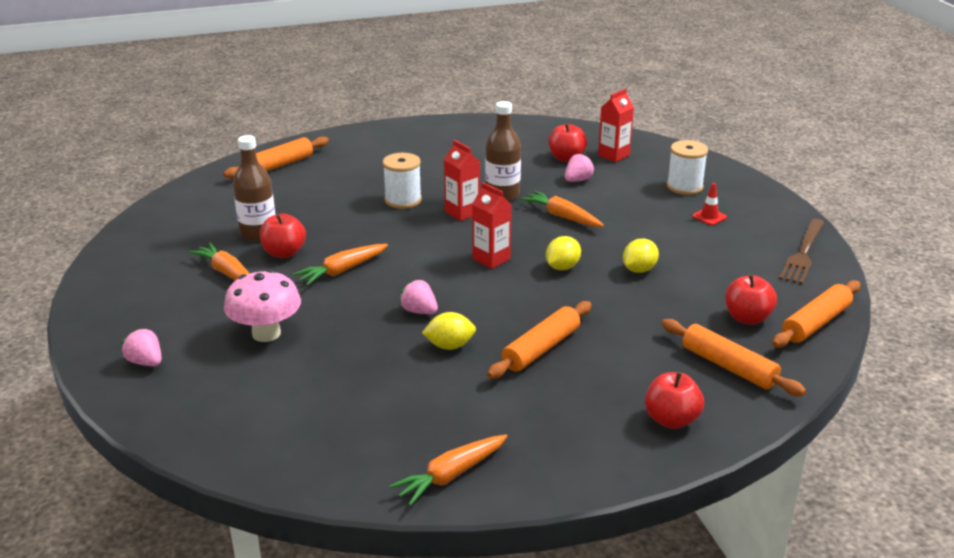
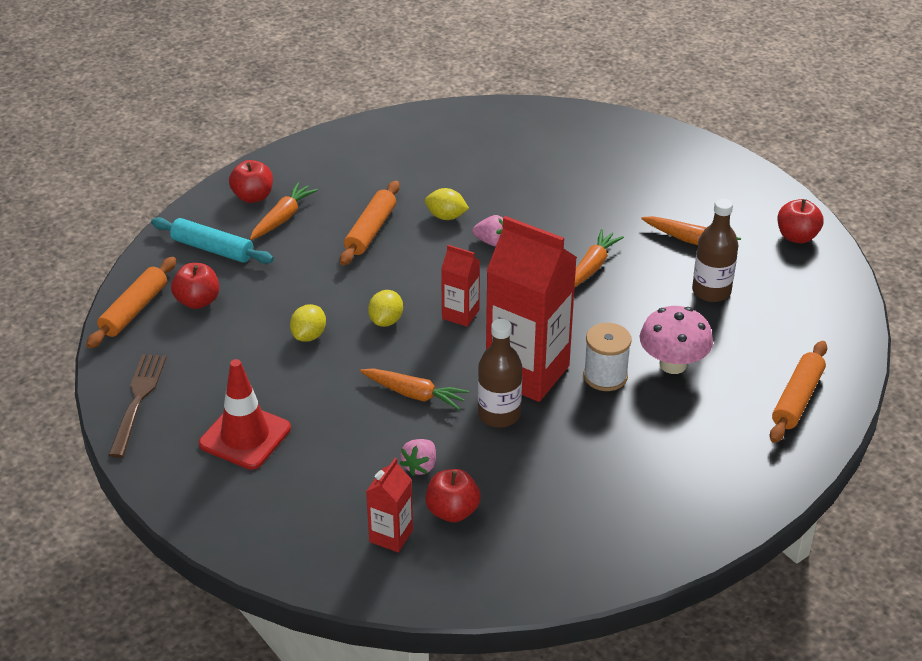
camera: 160 degrees right, 10 degrees up
pink strawberry [122,328,161,366] -> none
pink mushroom [224,270,301,342] -> pink mushroom moved to [640,306,713,374]
red apple [260,213,306,258] -> red apple moved to [778,199,824,243]
orange carrot [389,434,508,506] -> orange carrot moved to [250,182,318,240]
yellow lemon [422,312,476,350] -> yellow lemon turned 45 degrees clockwise [425,188,469,220]
red carton [444,140,480,221] -> red carton [486,216,577,402], size x2.10
orange rolling pin [662,319,806,396] -> turquoise rolling pin [151,217,274,264]
white spool [667,140,708,195] -> none
red traffic cone [692,183,727,225] -> red traffic cone [199,359,291,470], size x2.23

